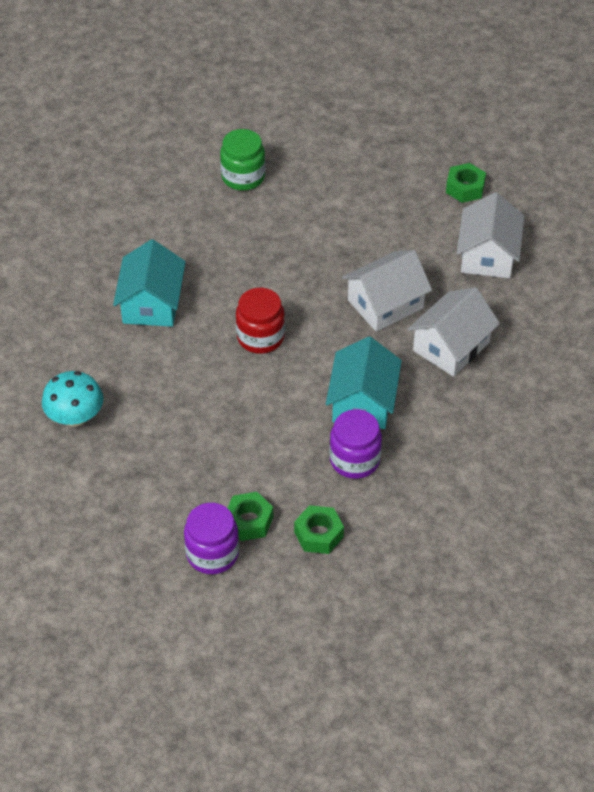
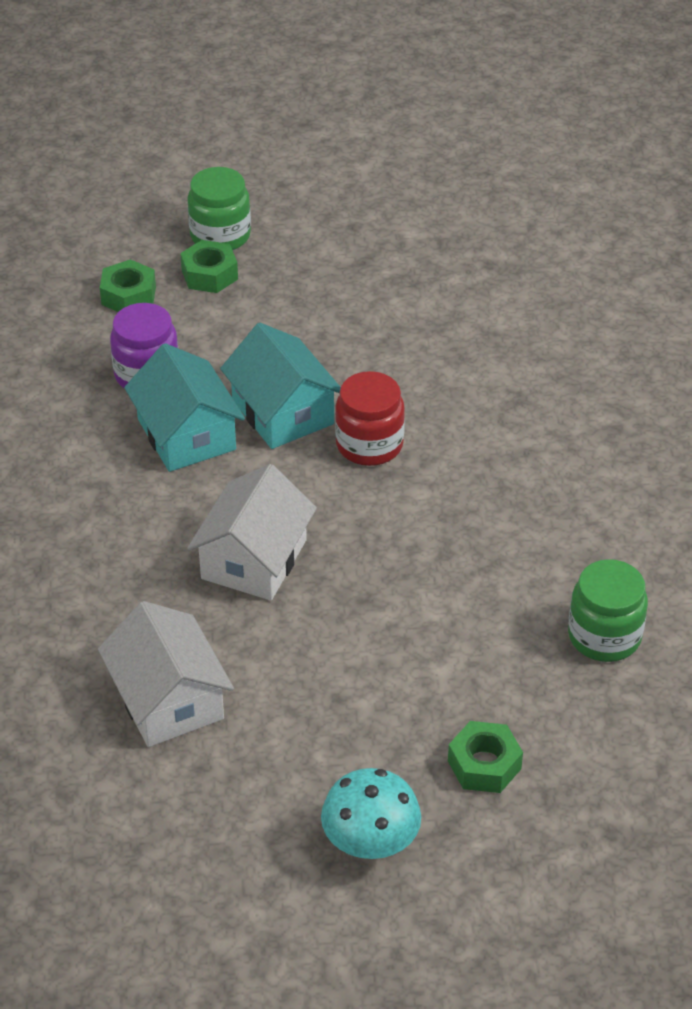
camera: 145 degrees right, 5 degrees down
turquoise mushroom [42,371,103,426] -> turquoise mushroom moved to [321,768,421,859]
turquoise house [113,239,186,327] -> turquoise house moved to [220,323,341,449]
purple jar [184,503,239,574] -> green jar [187,167,251,250]
white house [407,287,500,377] -> none
green nut [446,163,486,203] -> green nut moved to [448,721,523,793]

